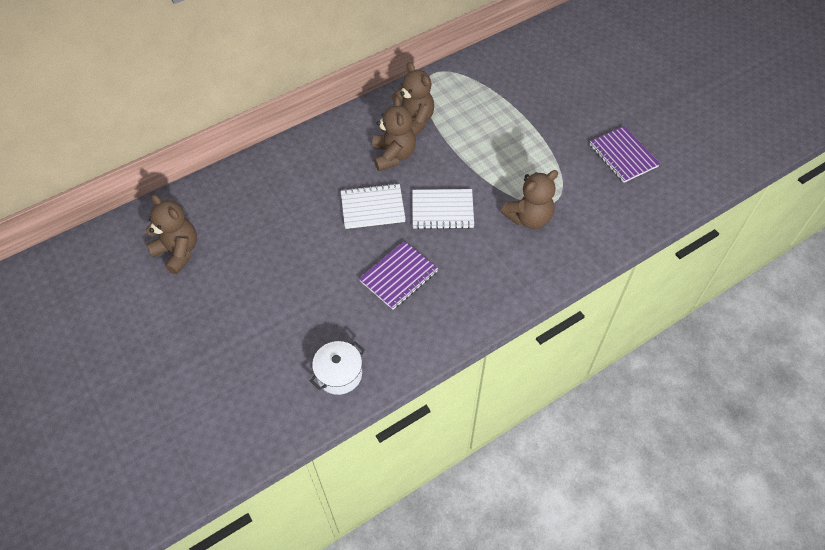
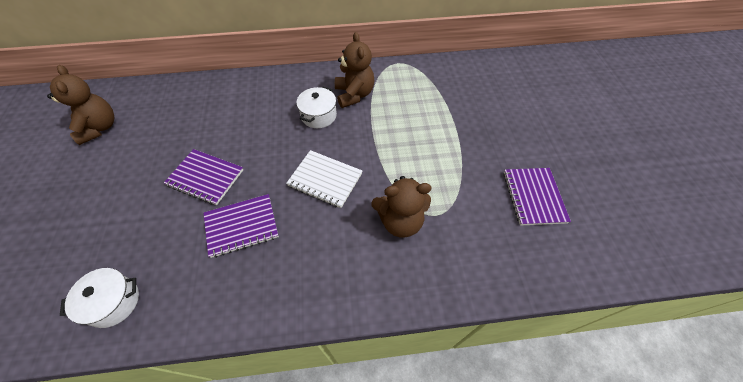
camera: 25 degrees right, 0 degrees up
white notebook [341,183,406,229] -> none
brown teddy bear [372,96,416,171] -> white pot [296,87,337,128]
none -> purple notebook [164,149,243,205]

